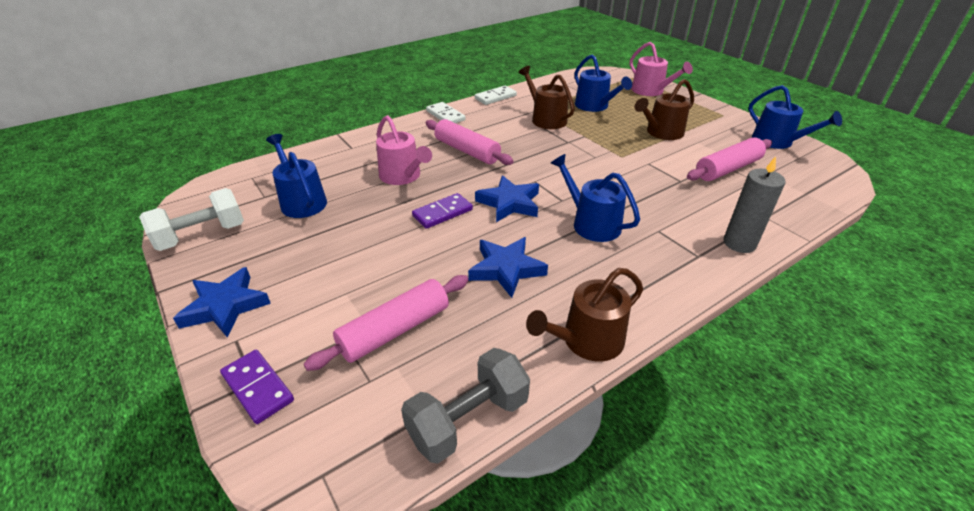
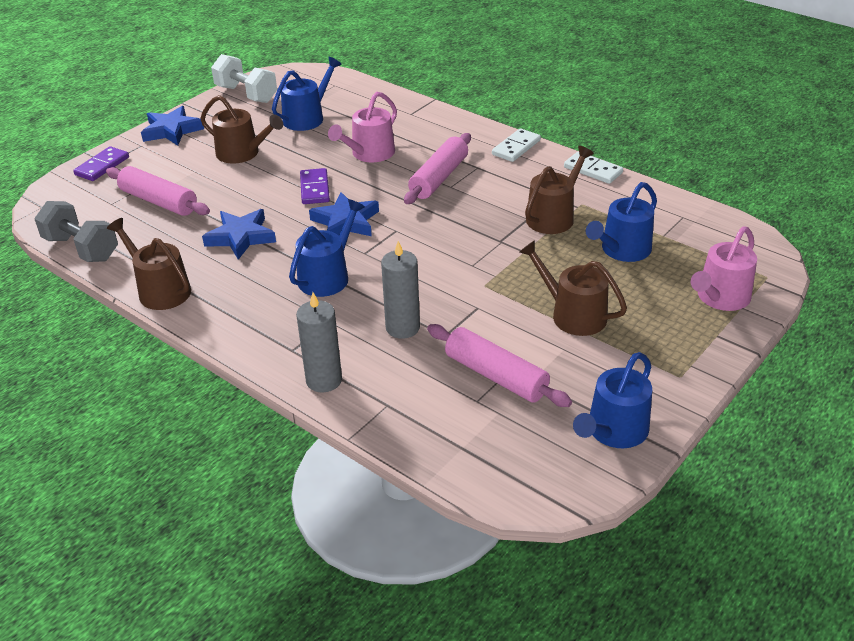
camera: 75 degrees right, 0 degrees up
purple domino [412,193,473,229] -> purple domino turned 45 degrees clockwise [300,168,330,204]
none -> brown watering can [200,95,283,164]
none -> grey candle [381,241,420,339]

